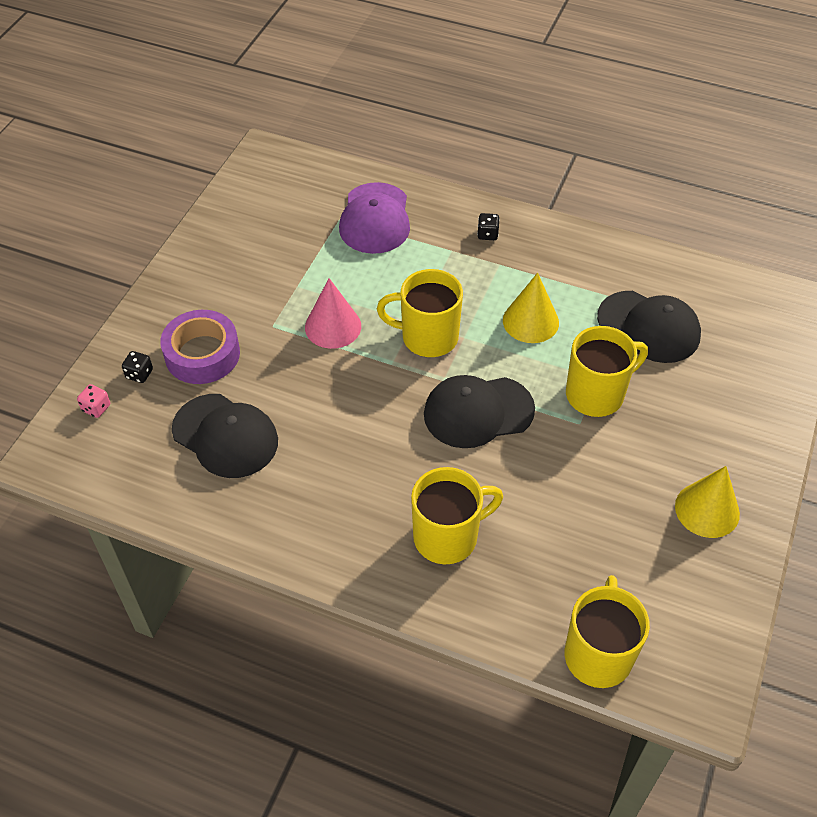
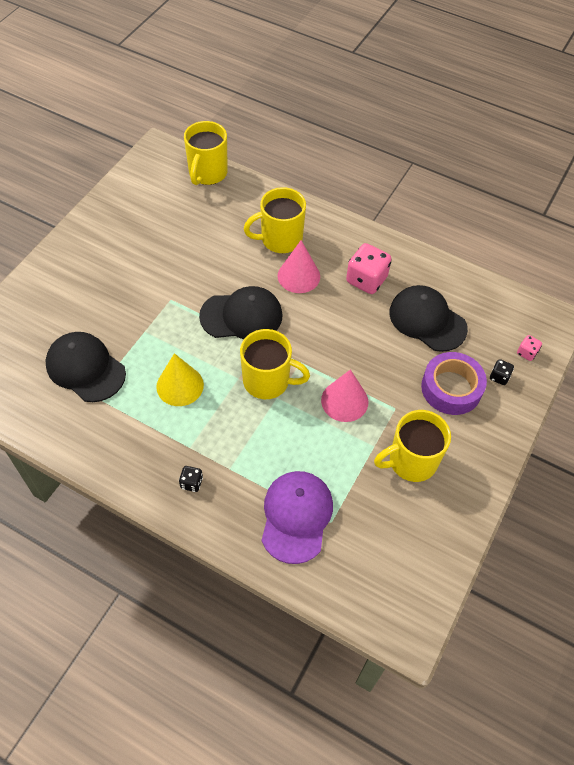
camera: 175 degrees left, 5 degrees up
yellow mug [566,326,648,417] -> yellow mug moved to [374,410,451,482]
yellow cone [675,466,740,538] -> none
none -> pink cone [278,240,320,293]
none -> pink dice [346,243,391,294]

